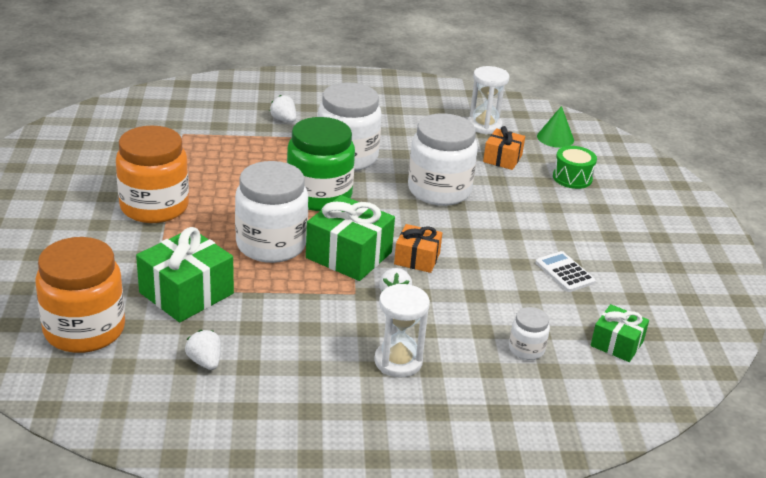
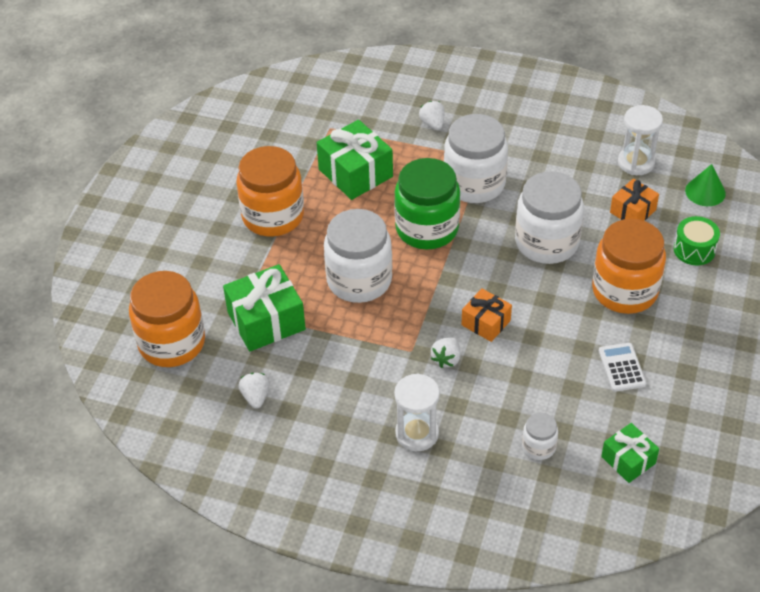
camera: 25 degrees right, 15 degrees up
green gift [306,195,395,281] -> green gift moved to [317,120,393,200]
none -> orange jar [592,219,666,314]

